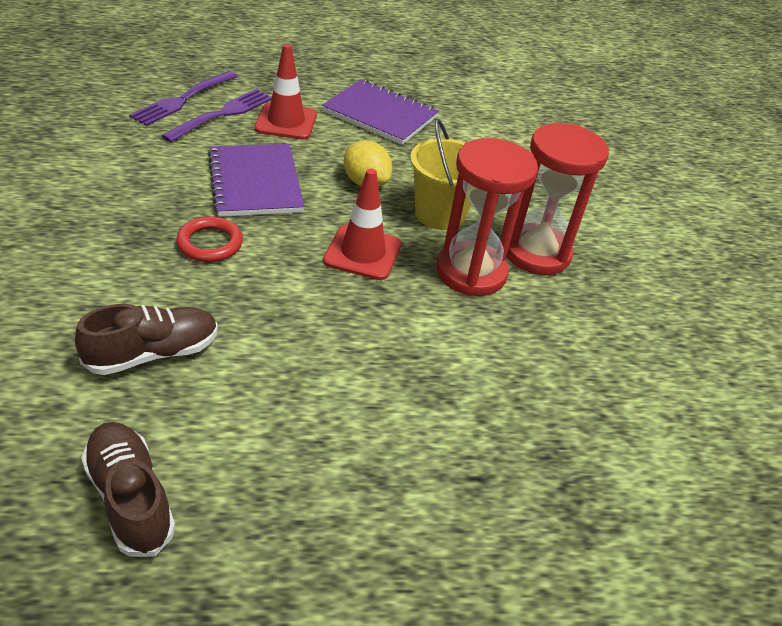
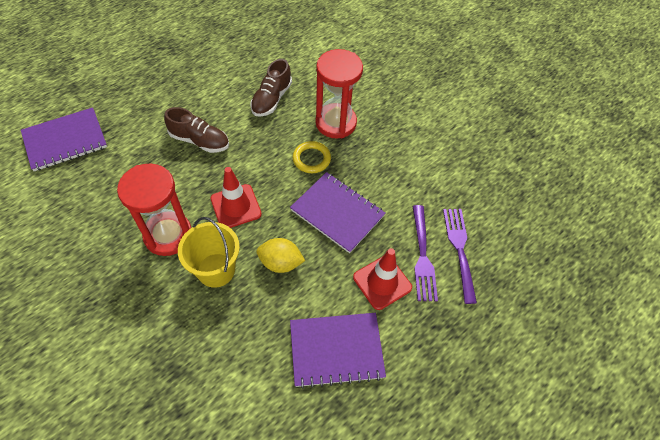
camera: 145 degrees right, 15 degrees up
brown shoe [81,422,176,557] -> brown shoe moved to [164,107,229,153]
red ring [176,217,243,262] -> yellow ring [293,141,331,173]
red hourglass [506,123,609,275] -> red hourglass moved to [315,49,363,139]
none -> purple notebook [21,107,107,171]

